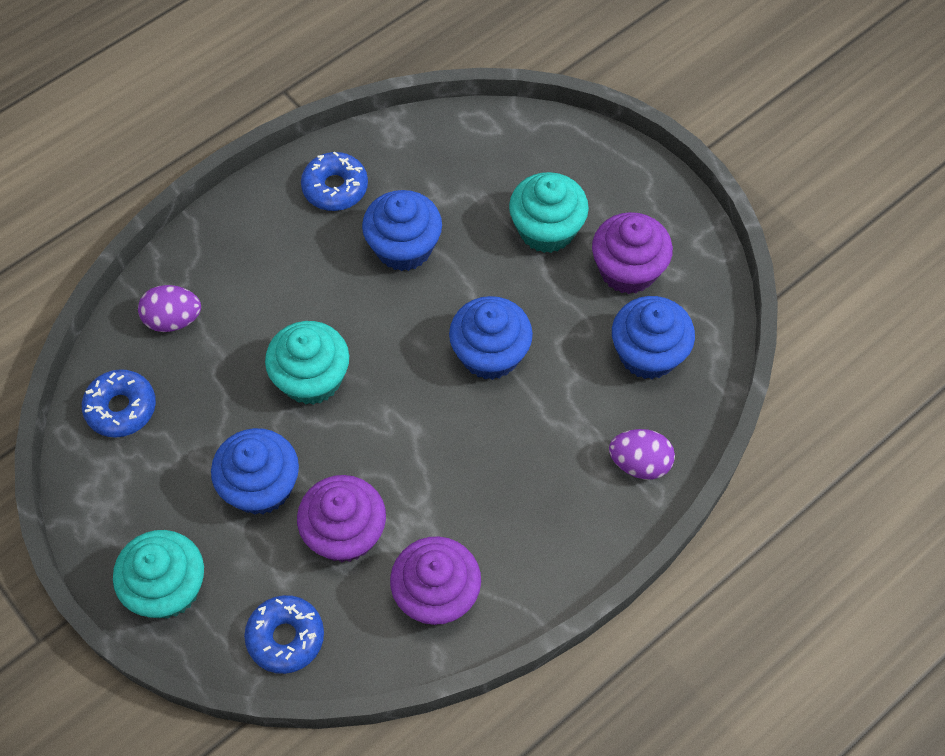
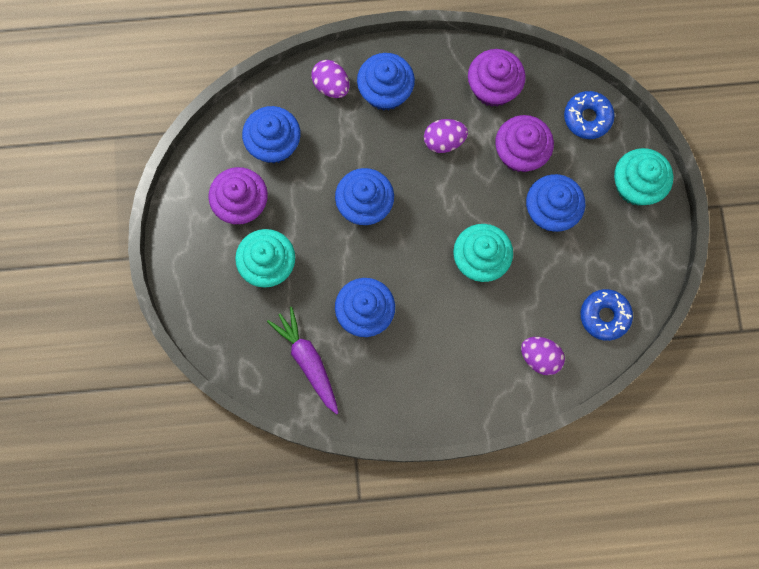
camera: 145 degrees left, 15 degrees up
blue donut [301,151,368,211] -> none
none -> purple carrot [267,307,339,414]
none -> blue cupcake [357,53,415,111]
none -> purple egg [424,119,468,153]

